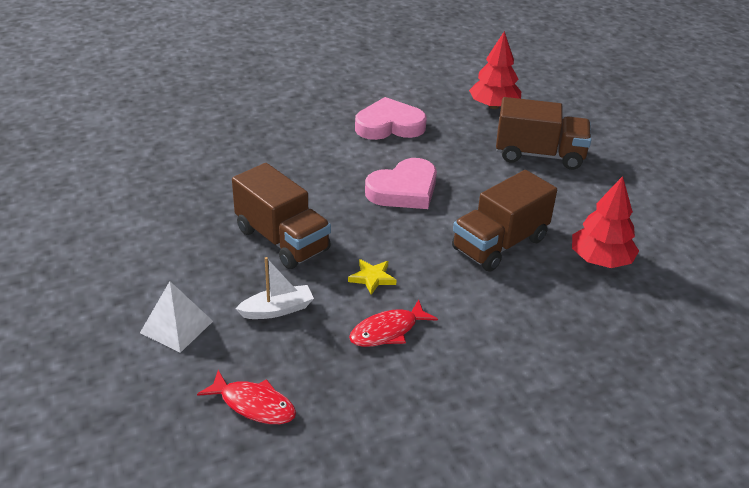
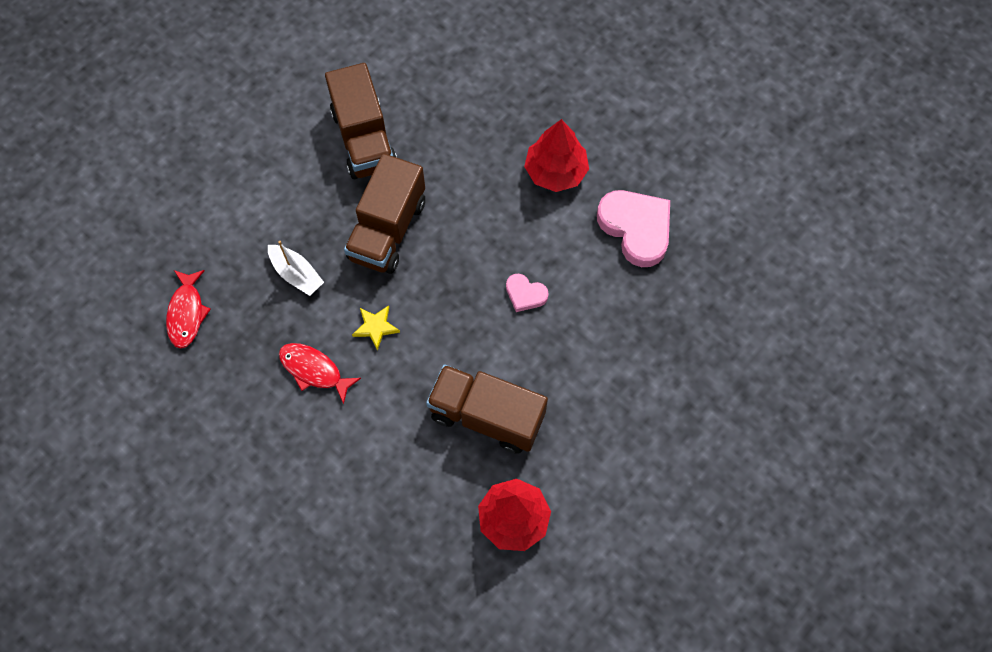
camera: 65 degrees right, 30 degrees up
white pyramid [140,281,213,353] -> none
pink heart [365,158,437,209] -> pink heart [506,274,549,312], size x0.51
red tree [469,31,521,109] -> red tree moved to [524,119,589,192]
brown truck [496,97,591,170] -> brown truck moved to [325,63,397,179]

